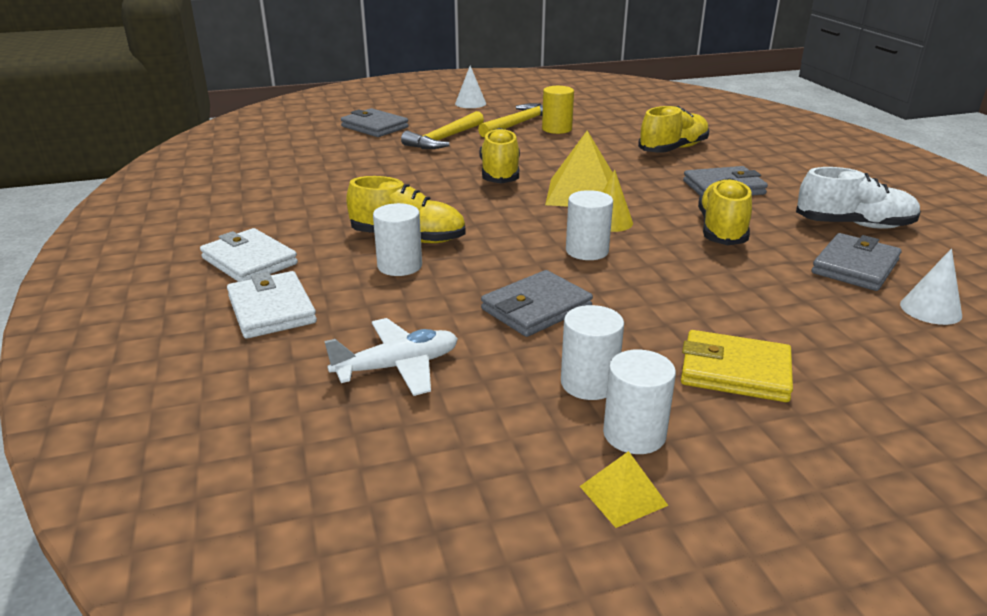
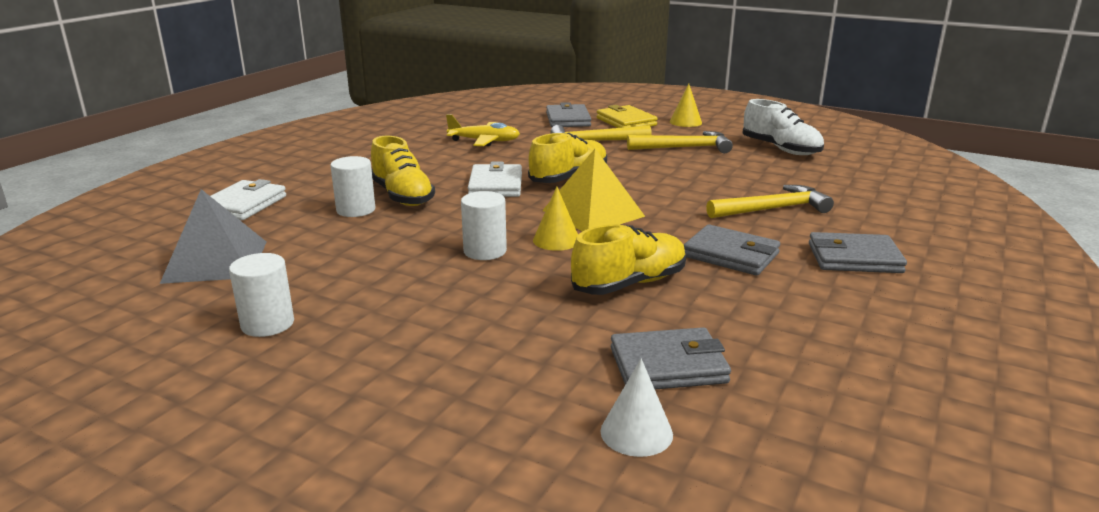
camera: 45 degrees right, 5 degrees down
white wallet [200,228,298,282] -> white wallet moved to [468,162,522,197]
white plane [324,318,458,396] -> grey pyramid [160,189,266,284]
white cone [455,66,486,108] -> yellow cone [670,84,702,127]
grey wallet [481,270,593,337] -> grey wallet moved to [809,232,907,273]
yellow cylinder [542,86,574,134] -> none
yellow pyramid [580,451,669,528] -> none
white cylinder [603,349,676,454] -> none
yellow shoe [638,106,709,153] -> yellow hammer [706,185,834,218]
yellow wallet [681,330,793,402] -> yellow wallet moved to [596,105,658,128]
white shoe [796,167,921,228] -> white shoe moved to [742,99,824,155]
none -> yellow plane [446,114,520,146]

